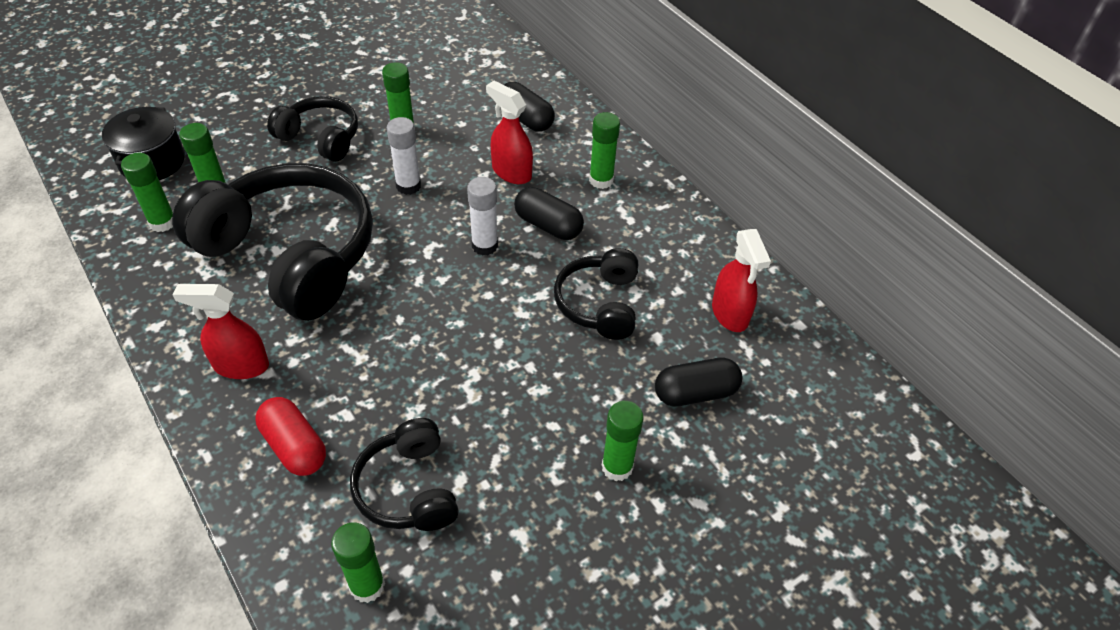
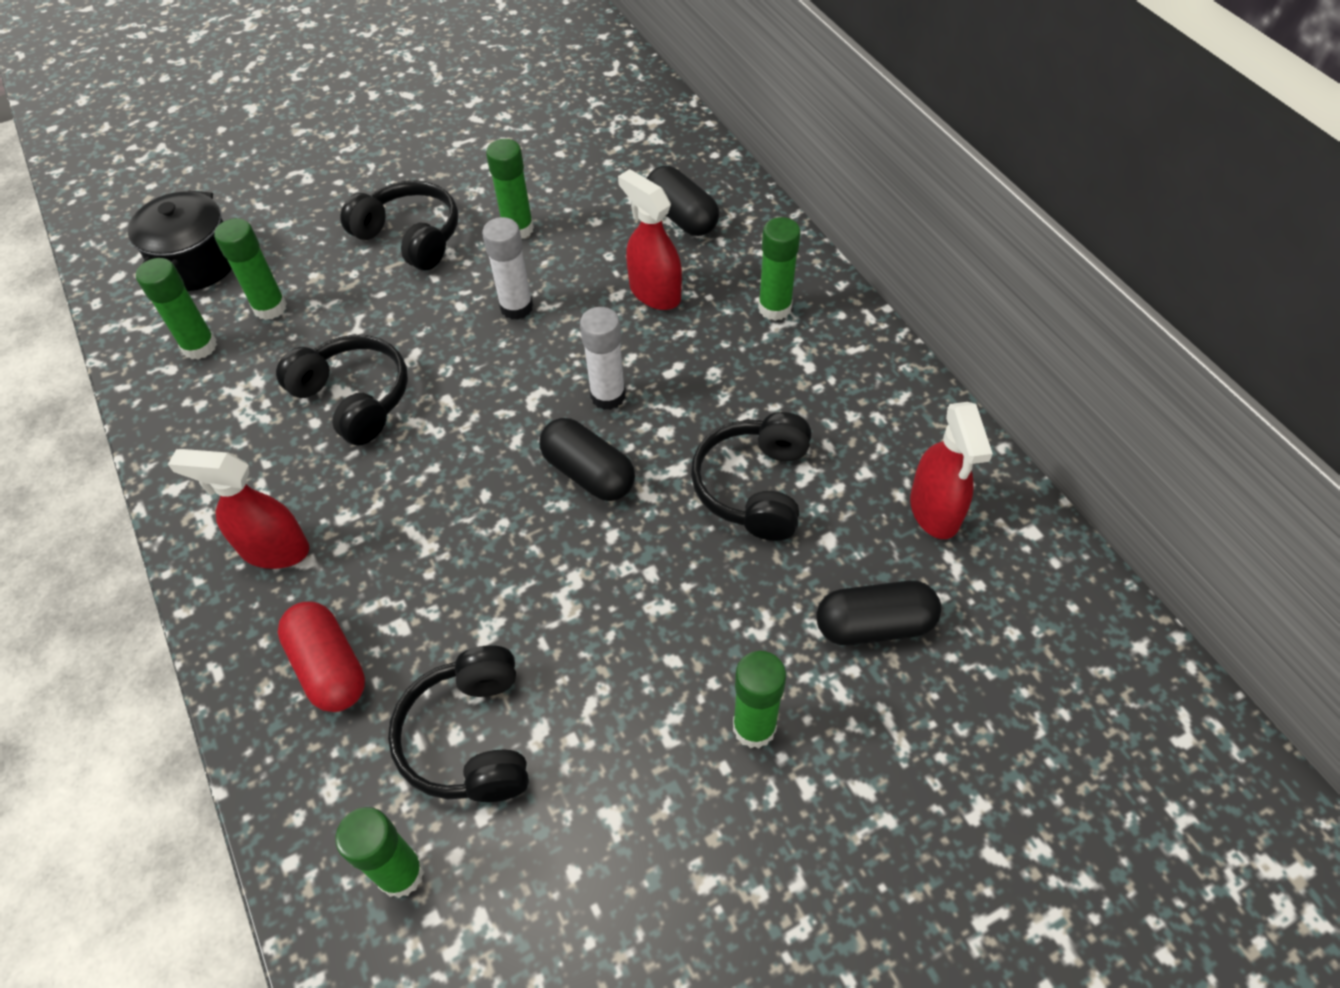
camera: 10 degrees right, 5 degrees up
black headphones [172,163,373,321] -> black headphones [276,335,408,446], size x0.52
black capsule [514,187,584,240] -> black capsule moved to [540,418,635,501]

